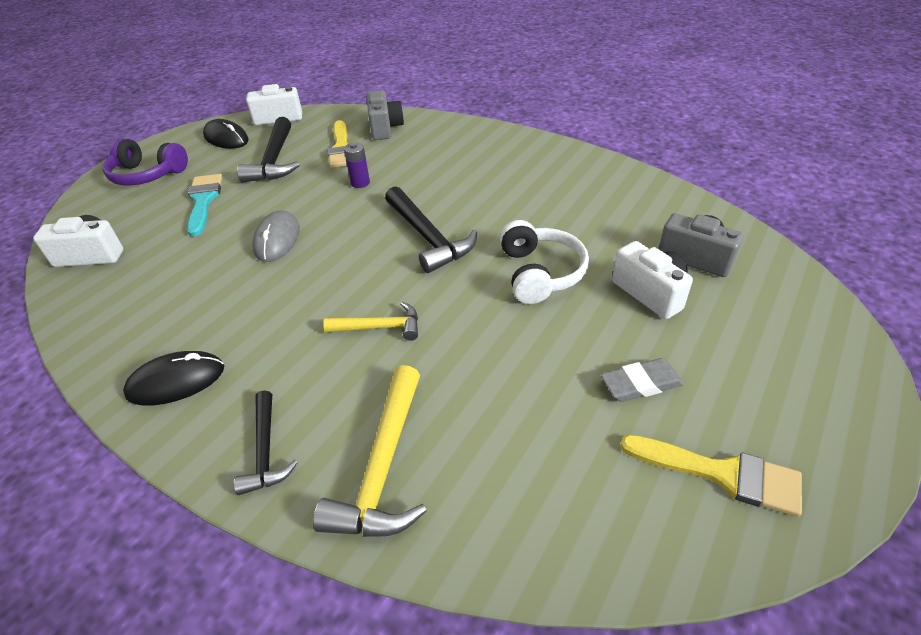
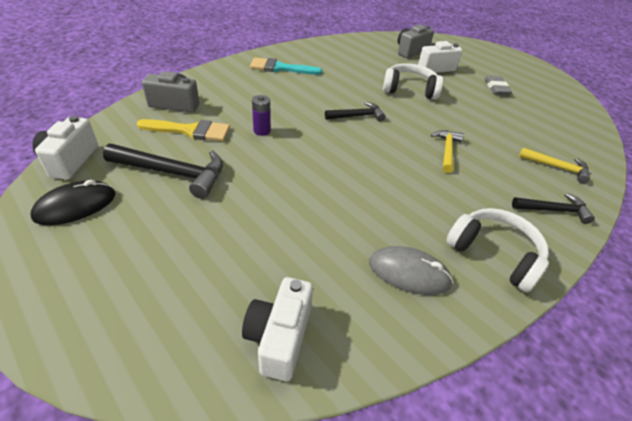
camera: 80 degrees left, 0 degrees up
purple headphones [103,138,188,186] -> none
black mouse [123,351,224,406] -> white headphones [446,208,549,293]
turquoise brush [187,174,223,237] -> turquoise brush moved to [250,57,322,75]
grey mouse [252,210,300,262] -> grey mouse moved to [369,246,453,295]
yellow hammer [313,365,427,537] -> yellow hammer [519,148,590,183], size x0.61
black hammer [385,186,477,273] -> black hammer [325,102,385,121], size x0.61
yellow brush [620,435,802,517] -> none

